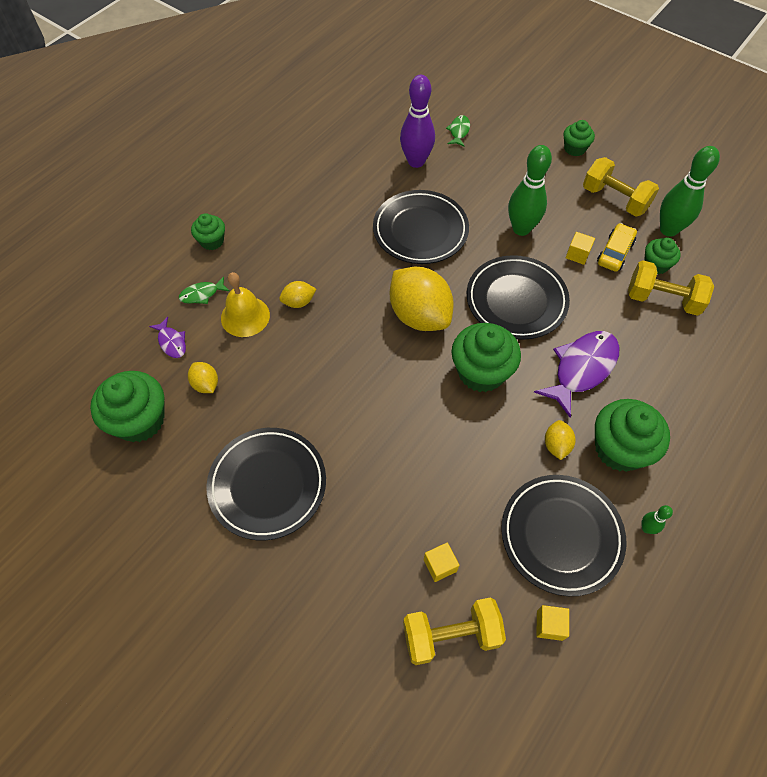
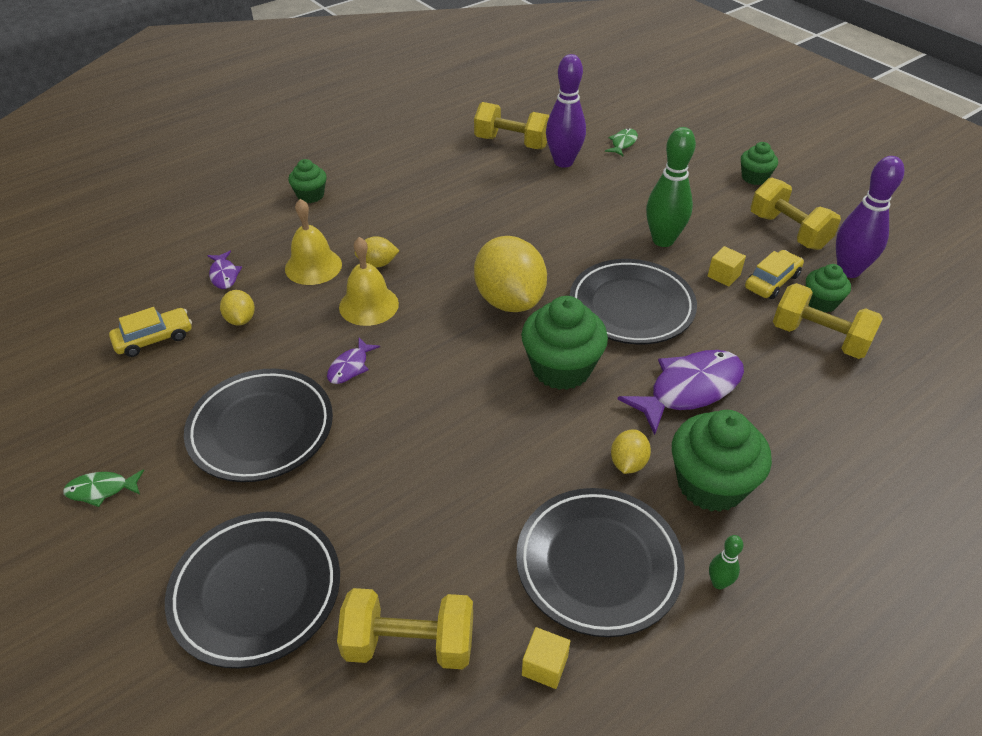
camera: 15 degrees right, 15 degrees down
green cupcake [90,371,164,442] -> yellow car [109,307,192,357]
green fish [179,276,229,304] -> green fish moved to [63,469,144,507]
black plate [373,190,469,264] -> black plate moved to [165,512,340,668]
yellow cube [424,542,459,582] -> none
green bowling pin [660,146,720,237] -> purple bowling pin [836,156,904,278]
none -> purple fish [327,338,380,384]
none -> yellow bell [339,237,399,326]
none -> yellow dumbbell [474,102,549,149]

